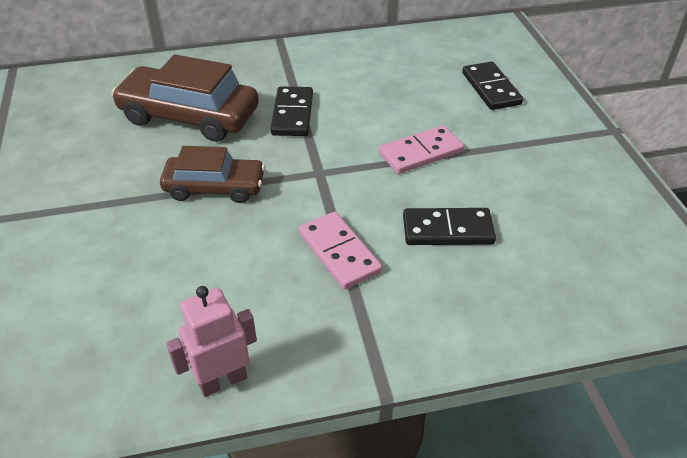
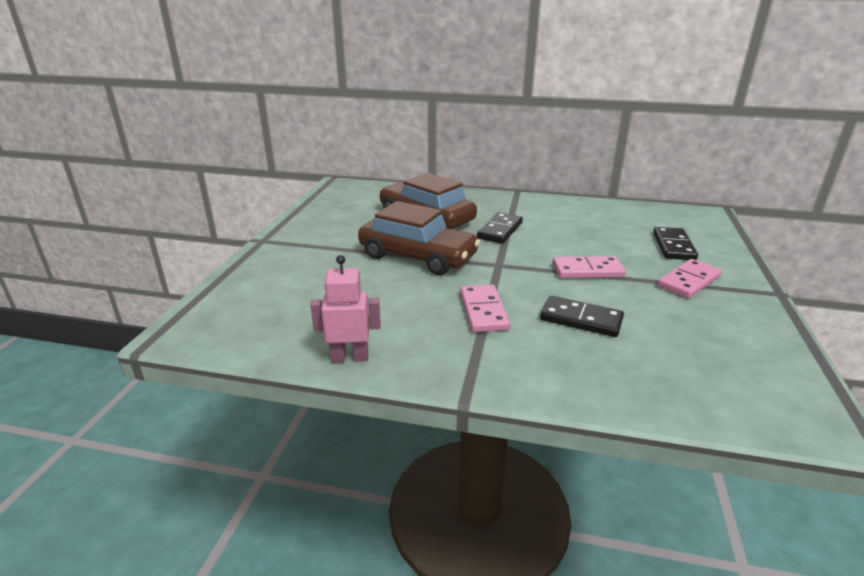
camera: 25 degrees right, 15 degrees down
brown car [160,146,265,203] -> brown car [358,201,480,275], size x1.56
none -> pink domino [657,259,722,298]

